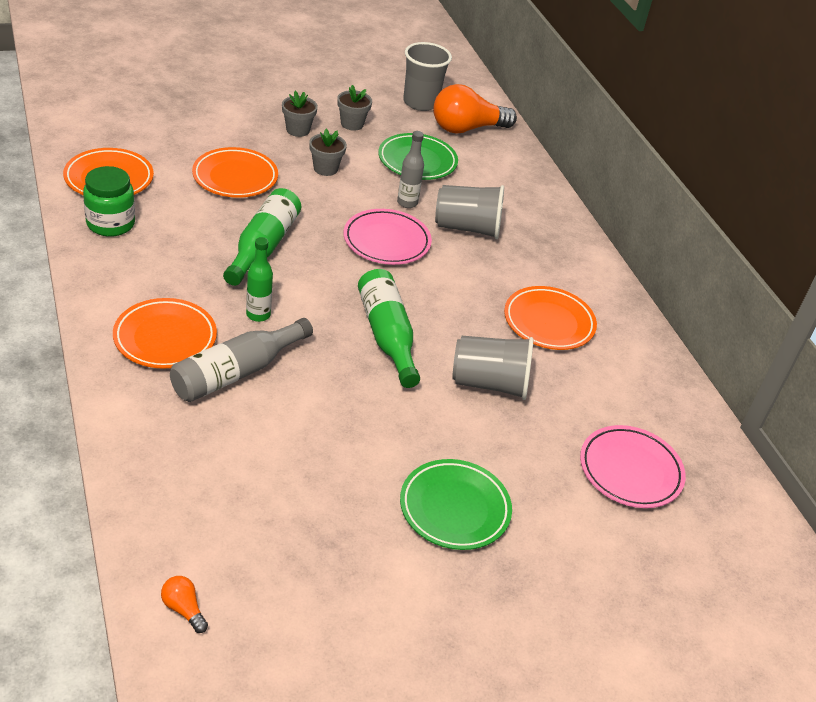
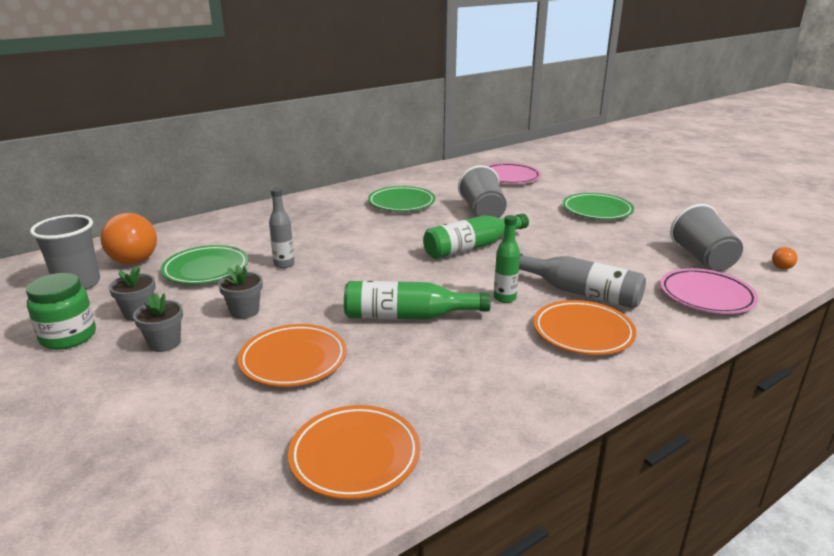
camera: 100 degrees left, 15 degrees down
green jar [83,166,135,237] -> green jar moved to [26,273,96,350]
pink plate [344,209,432,265] -> pink plate moved to [660,268,758,314]
grey cup [435,185,504,239] -> grey cup moved to [670,204,743,272]
orange plate [504,286,597,350] -> green plate [368,186,435,211]

